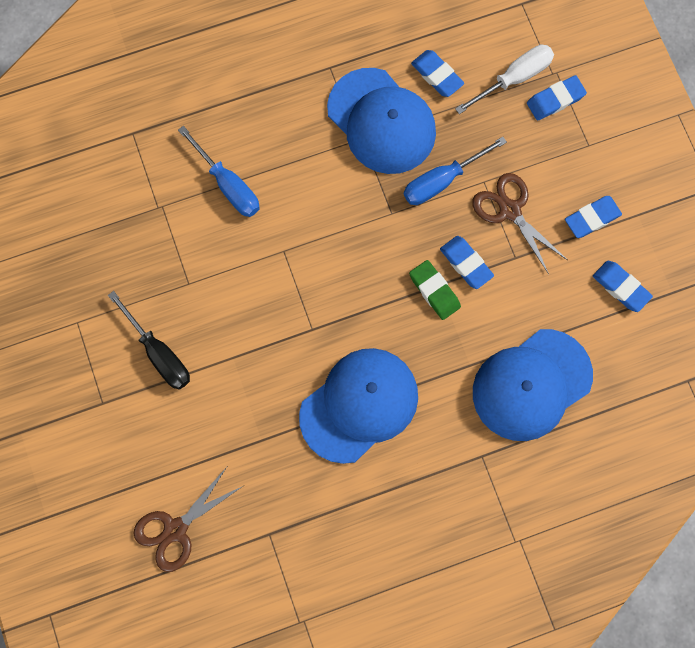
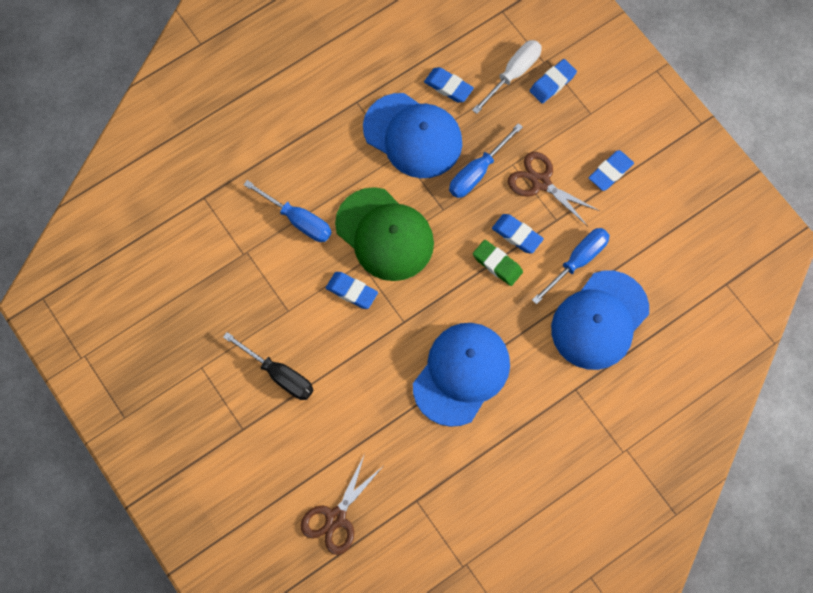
camera: 15 degrees left, 5 degrees down
blue eraser [593,261,653,312] -> blue eraser moved to [326,272,378,309]
none -> green cap [335,187,434,281]
none -> blue screwdriver [532,228,610,304]

